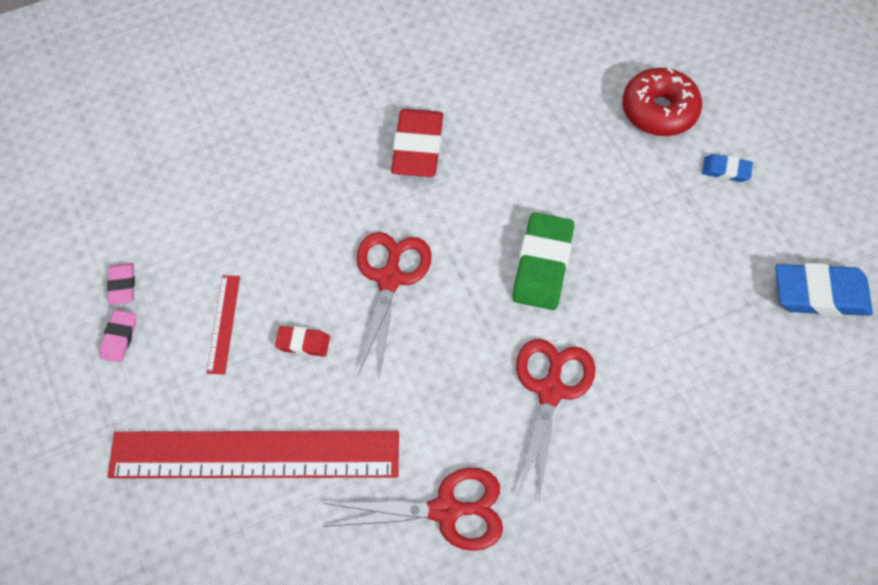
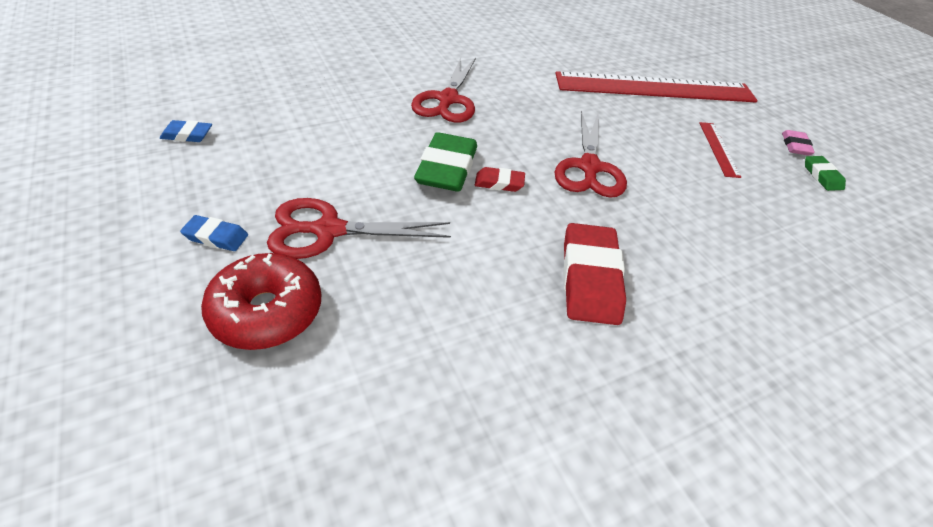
camera: 175 degrees right, 15 degrees down
pink eraser [107,263,135,305] -> green eraser [805,156,846,191]
red eraser [275,326,330,357] -> red eraser moved to [475,167,525,192]
red scissors [323,467,503,551] -> red scissors moved to [267,198,451,259]
blue eraser [775,263,873,316] -> blue eraser [160,120,212,142], size x0.51

